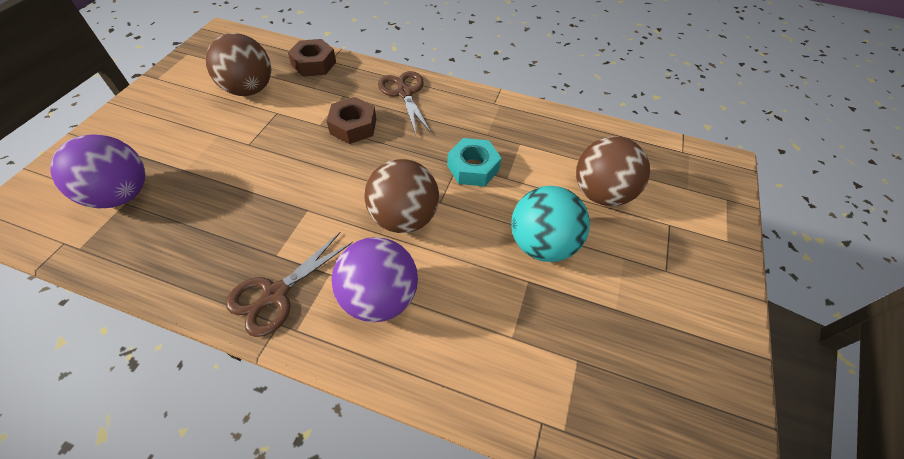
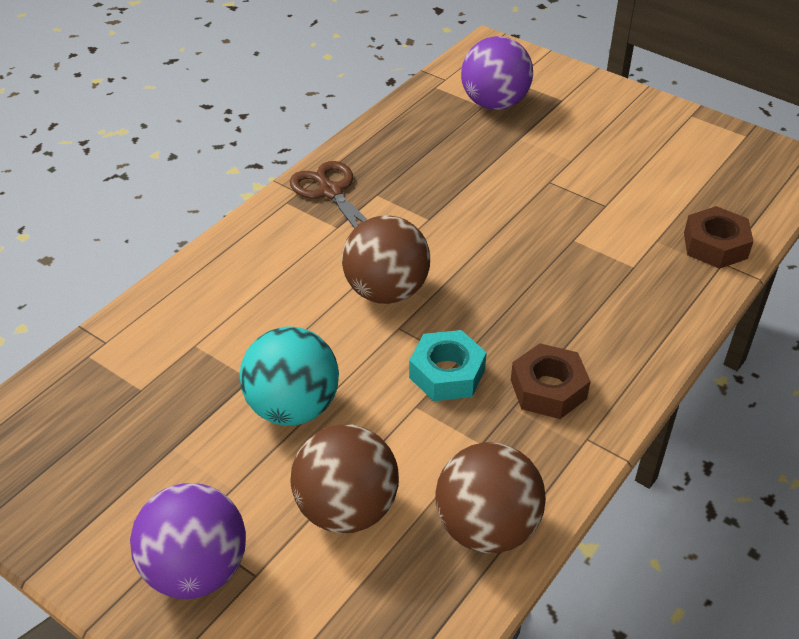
camera: 110 degrees right, 10 degrees down
brown ball [206,33,271,96] -> brown ball moved to [435,442,546,553]
brown nut [327,97,376,144] -> brown nut moved to [511,343,591,419]
purple ball [332,237,418,322] -> purple ball moved to [130,483,246,599]
brown scissors [378,71,431,135] -> none

